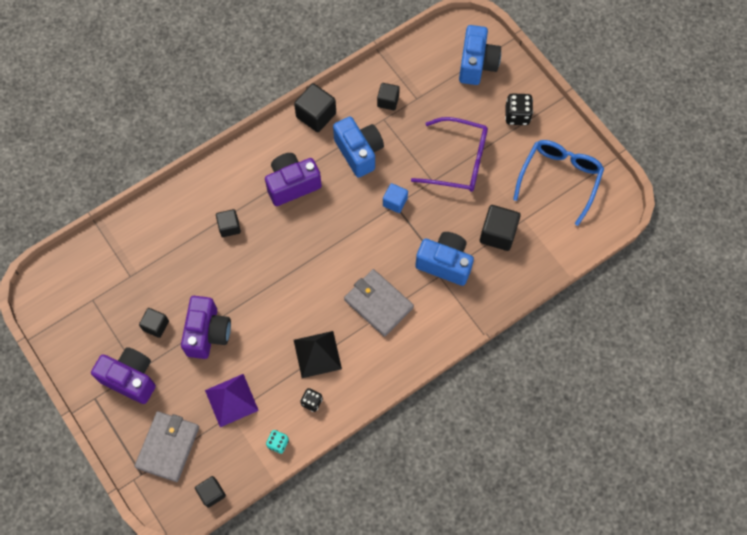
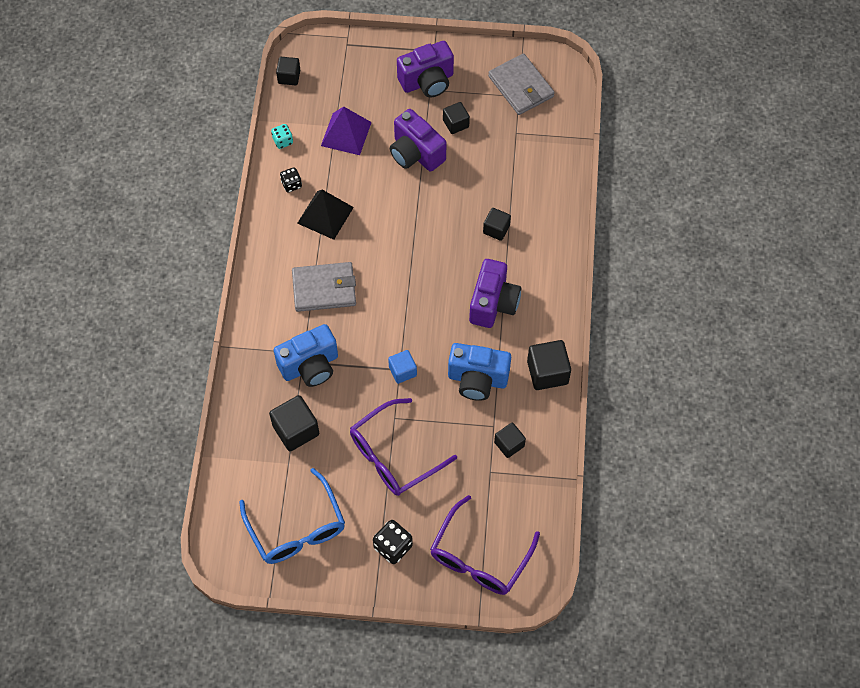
camera: 130 degrees right, 5 degrees down
grey wallet [134,411,199,482] -> grey wallet moved to [488,53,555,115]
blue camera [459,25,501,85] -> purple glasses [430,495,540,595]

